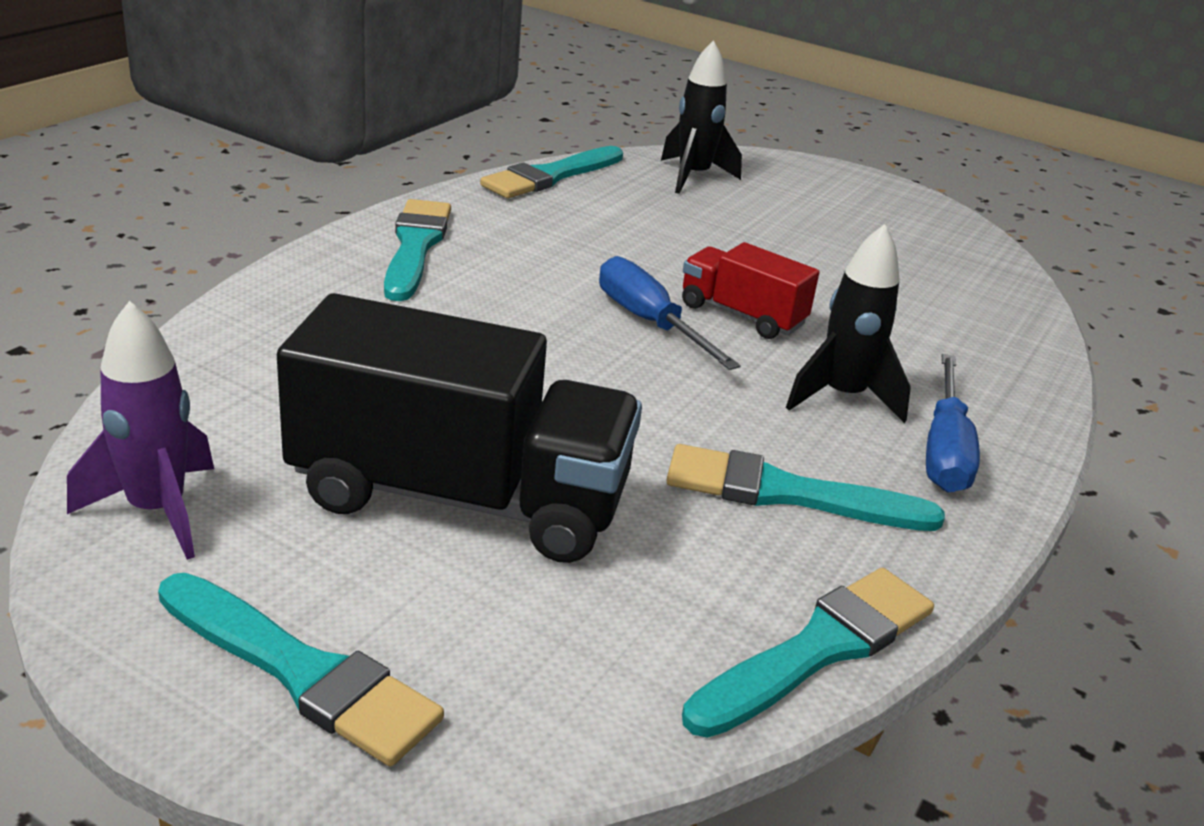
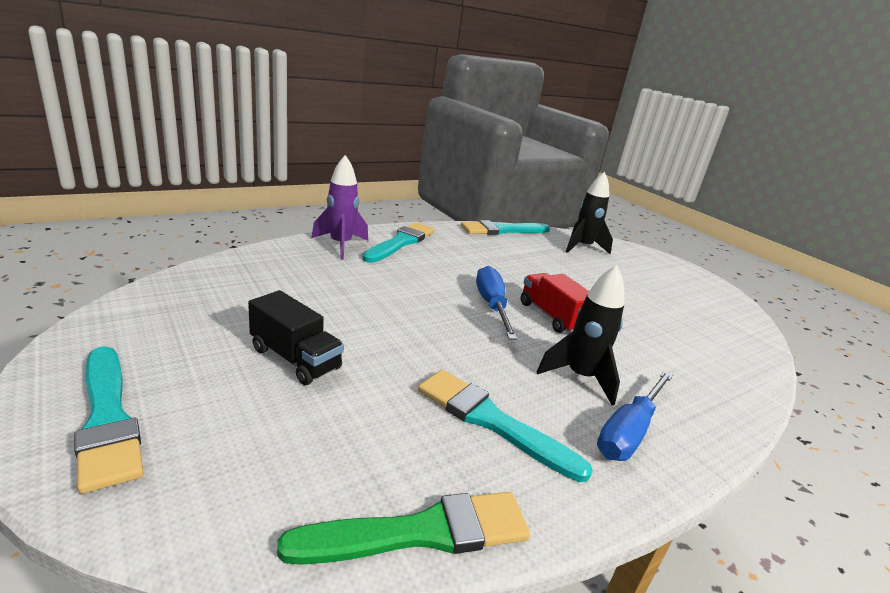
camera: 25 degrees right, 5 degrees down
purple rocket [67,301,214,560] -> purple rocket moved to [311,155,368,259]
black truck [277,293,642,563] -> black truck [248,290,344,385], size x0.51
turquoise brush [682,568,934,738] -> green brush [277,492,530,565]

